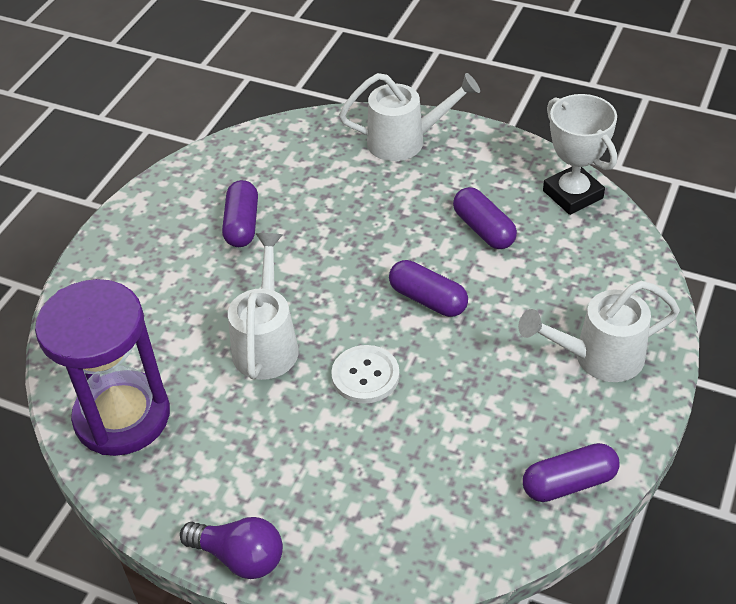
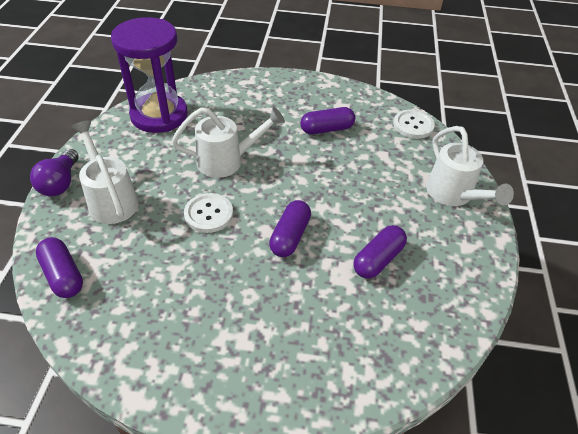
camera: 70 degrees right, 0 degrees up
white watering can [518,280,680,382] -> white watering can moved to [71,120,139,224]
purple capsule [523,443,619,502] -> purple capsule moved to [36,237,83,298]
white trophy [543,94,617,215] -> none
none -> white button [393,110,435,139]

